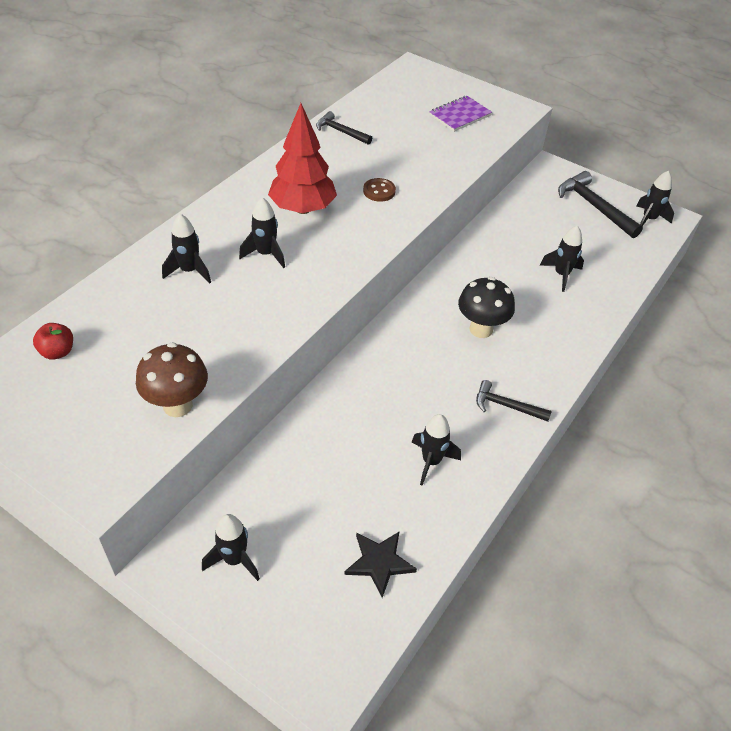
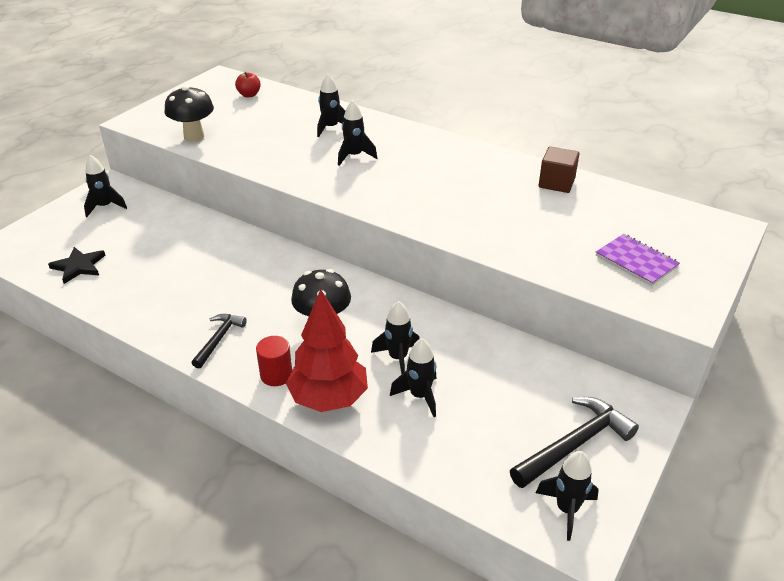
camera: 90 degrees right, 10 degrees down
brown mushroom [136,342,208,417] -> black mushroom [165,86,214,142]
red tree [268,103,337,214] -> red tree moved to [286,289,368,412]
black hammer [316,111,372,145] -> brown cube [538,146,580,193]
brown button [363,178,396,202] -> none
black rocket [411,414,461,486] -> black rocket moved to [371,301,420,374]
none -> red cylinder [256,336,292,386]

